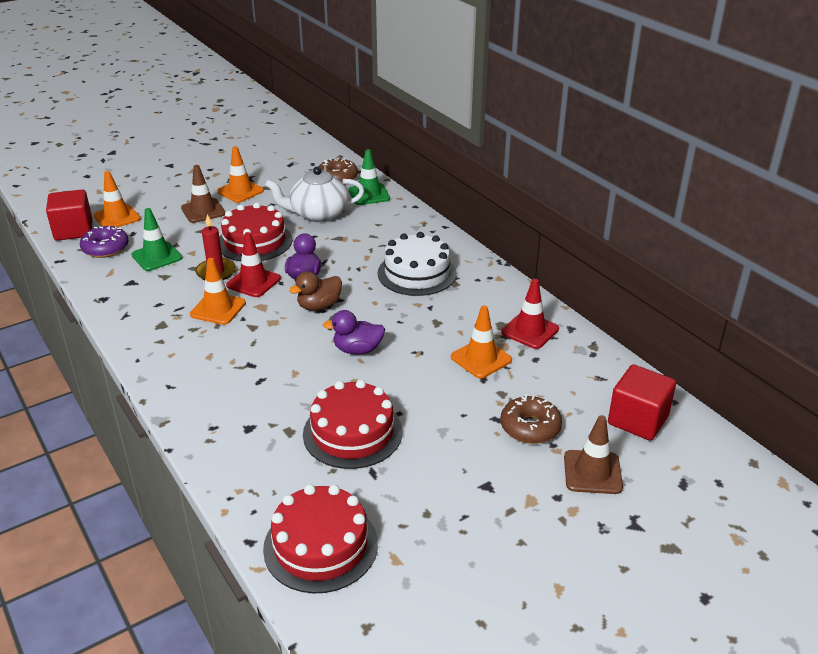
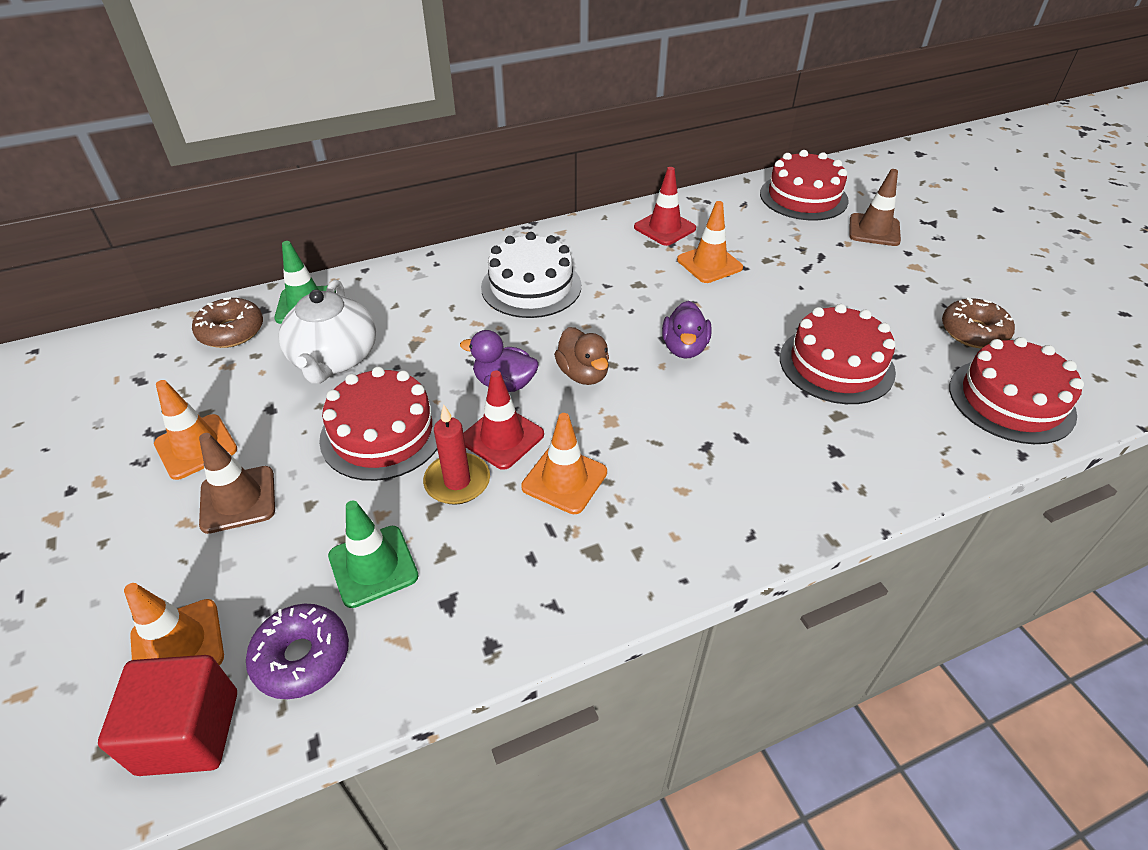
camera: 80 degrees left, 10 degrees up
brown donut [501,395,562,444] -> brown donut moved to [942,298,1015,349]
red cube [608,364,676,441] -> red cake [760,150,849,220]

